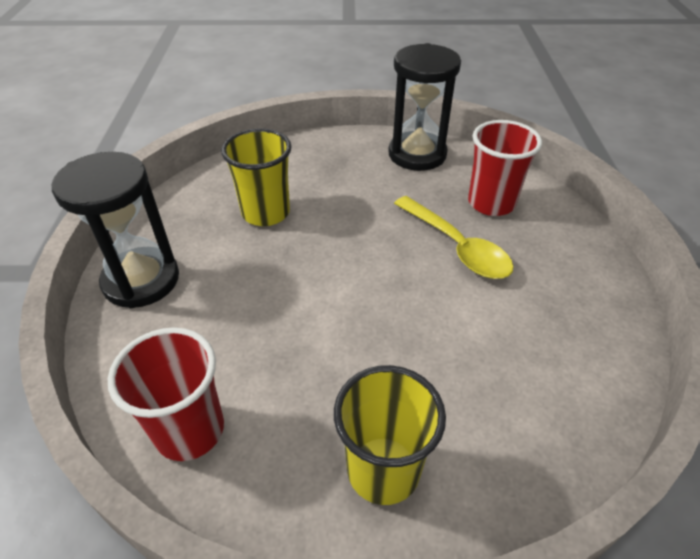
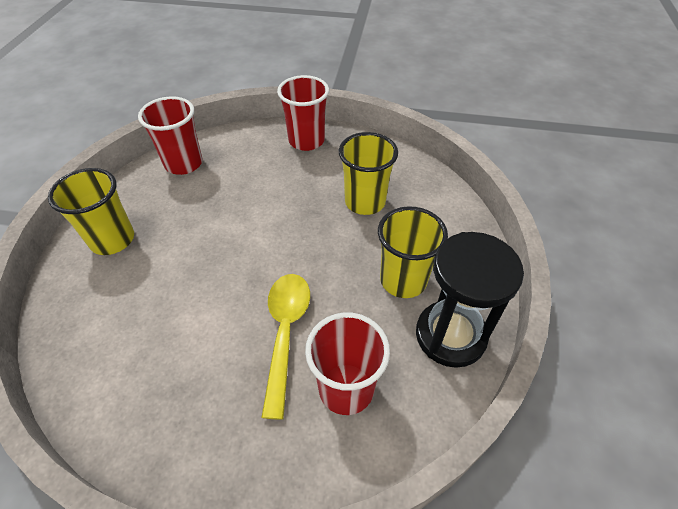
camera: 100 degrees right, 5 degrees up
black hourglass [52,152,179,308] -> red cup [277,75,329,151]
yellow spoon [394,196,514,279] -> yellow spoon turned 120 degrees clockwise [261,274,310,420]
none -> yellow cup [378,206,448,298]

